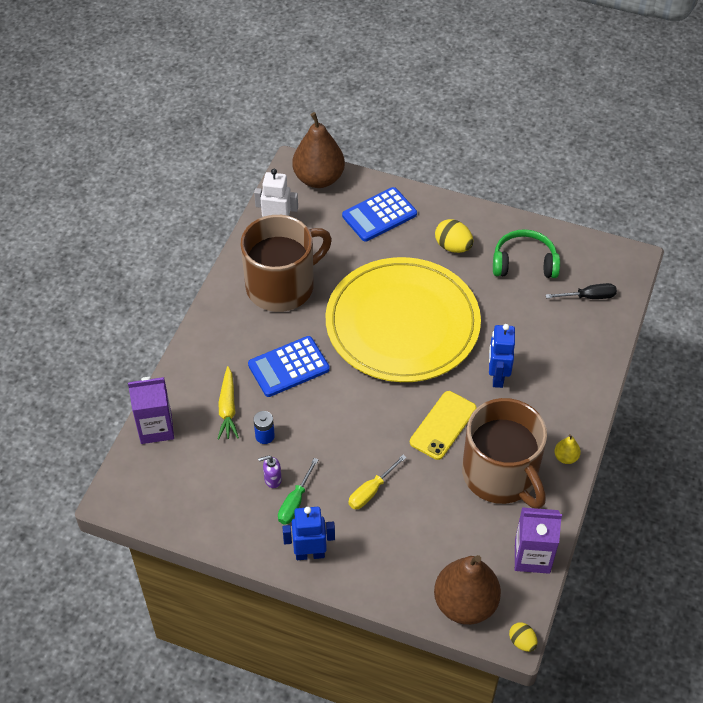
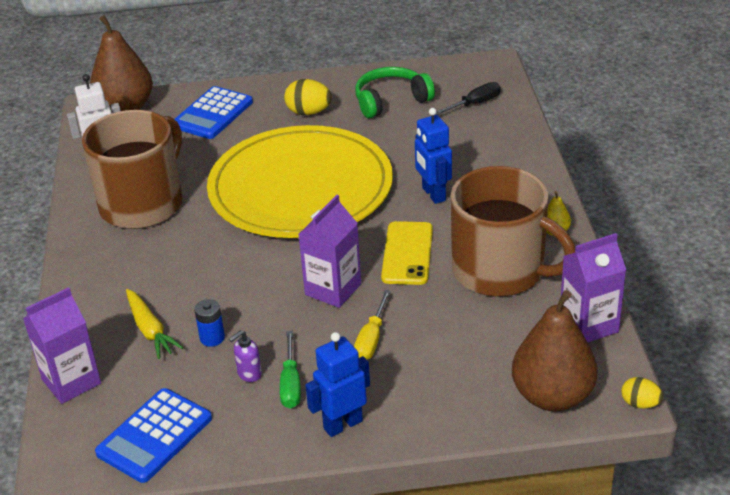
camera: 25 degrees left, 15 degrees down
blue calculator [248,336,330,397] -> blue calculator moved to [95,388,212,483]
none -> purple carton [298,195,361,308]

